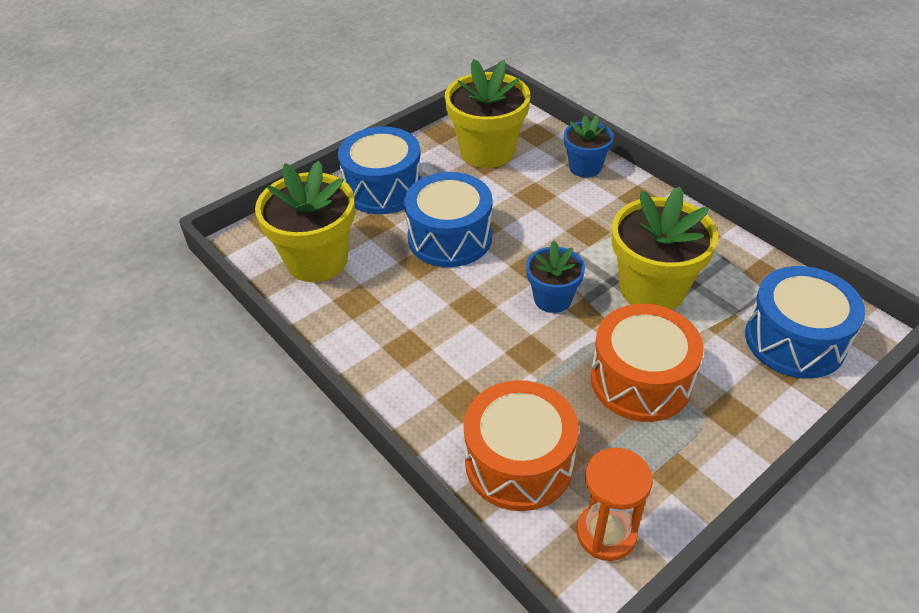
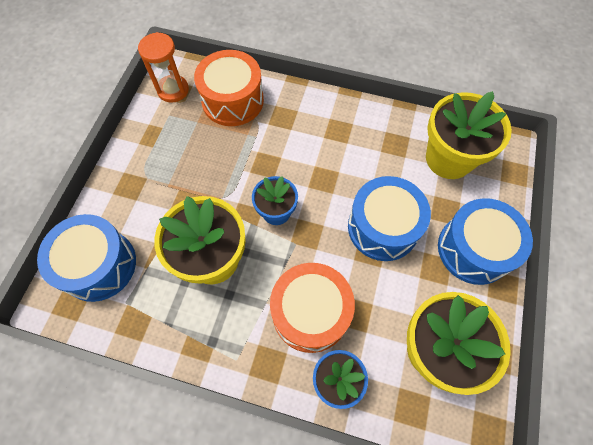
camera: 145 degrees right, 20 degrees up
orange drum [591,304,704,422] -> orange drum moved to [270,263,355,353]

